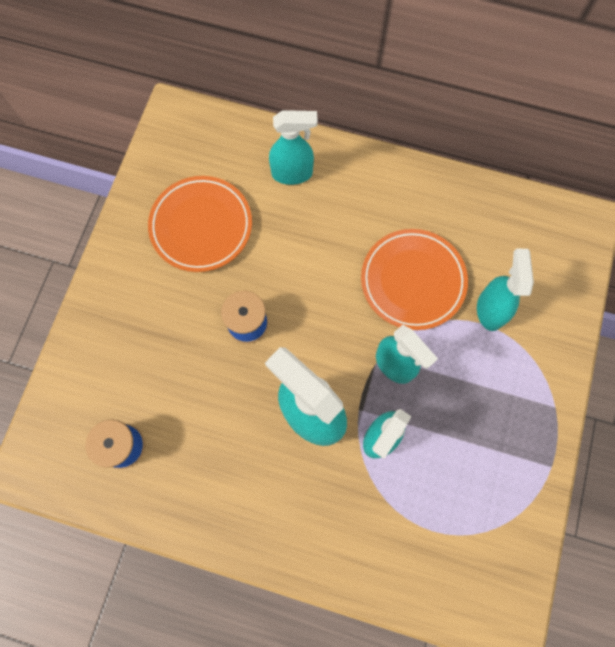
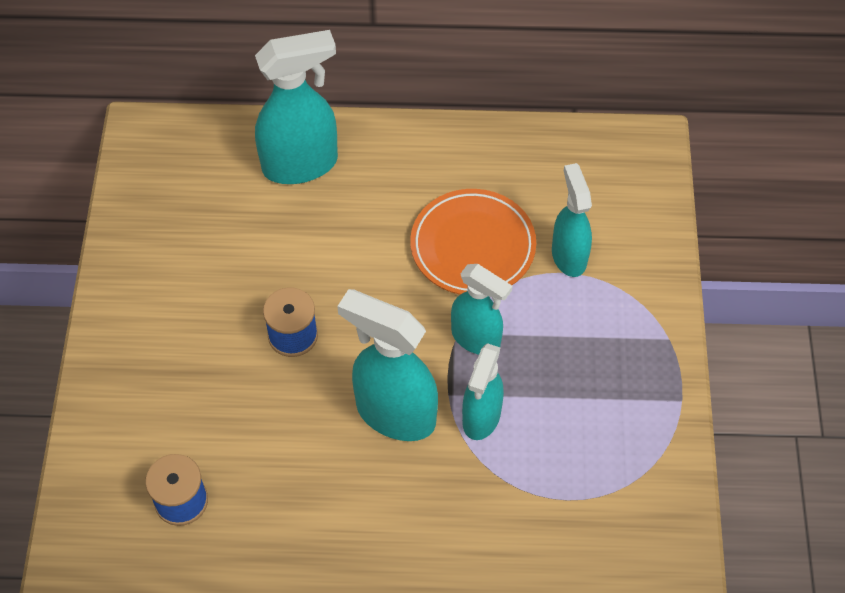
camera: 15 degrees left, 15 degrees down
orange plate [148,176,252,272] -> none
turquoise spray bottle [269,110,318,185] -> turquoise spray bottle [255,30,338,184], size x1.55

